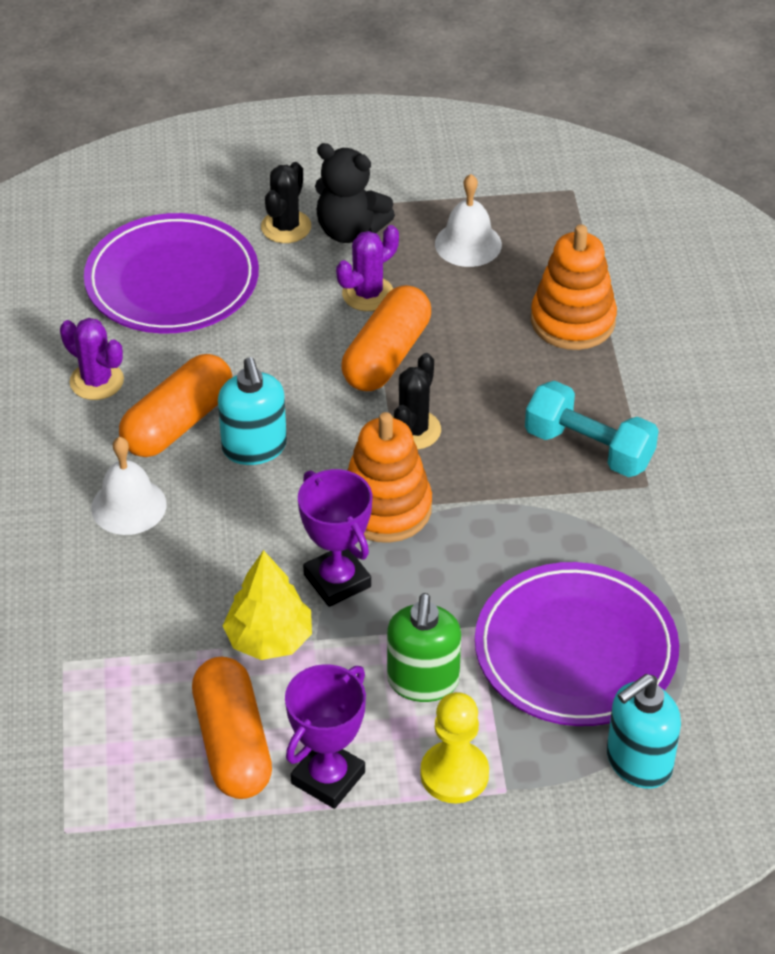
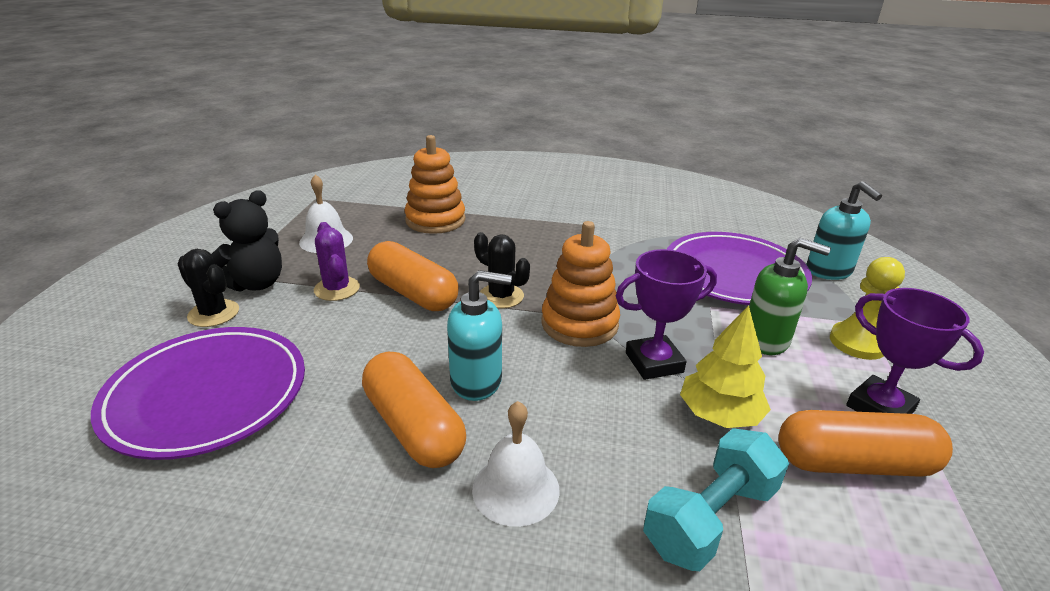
camera: 75 degrees left, 15 degrees down
purple cactus [60,318,124,400] -> none
turquoise dumbbell [525,381,659,477] -> turquoise dumbbell moved to [643,428,789,571]

